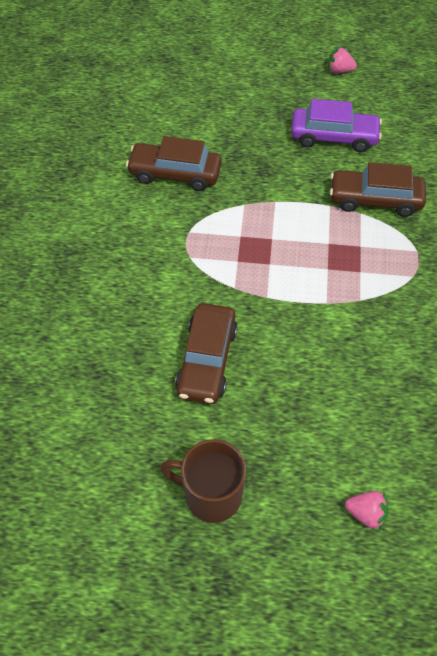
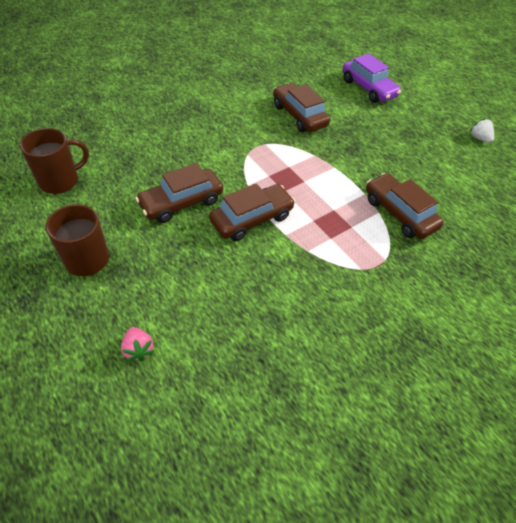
camera: 45 degrees right, 5 degrees down
purple car [291,99,382,152] -> purple car moved to [343,53,401,103]
pink strawberry [328,47,357,73] -> white strawberry [469,118,494,143]
none -> brown mug [20,128,89,194]
none -> brown car [209,183,295,241]

